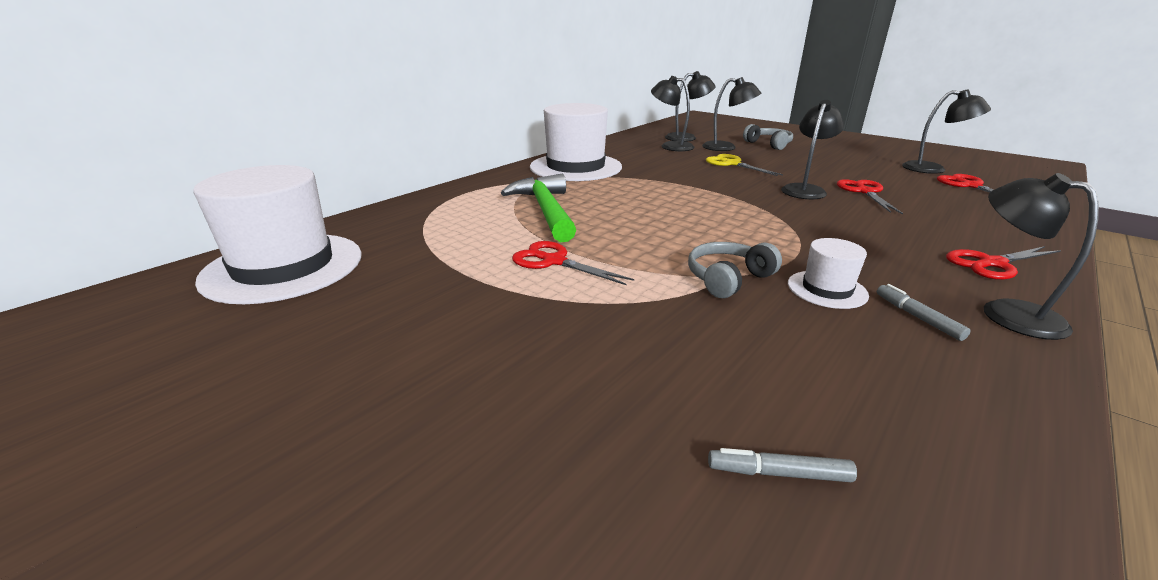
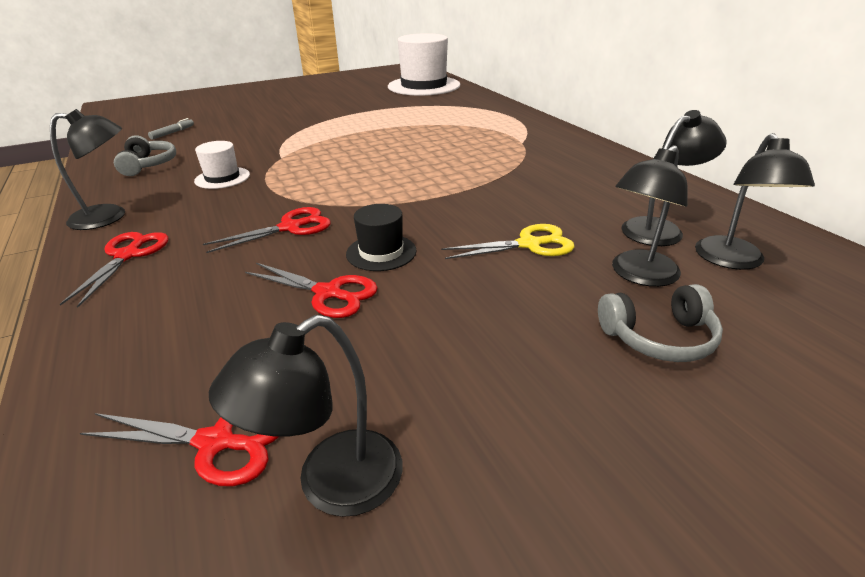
camera: 115 degrees right, 5 degrees up
green hammer [501,174,576,242] -> none
red scissors [512,241,634,285] -> red scissors moved to [203,207,331,253]
white hat [530,103,622,181] -> none
grey headphones [688,242,782,298] -> grey headphones moved to [114,135,176,176]
black lamp [781,100,844,200] -> black hat [346,204,417,271]
grey marker [877,284,971,341] -> none

